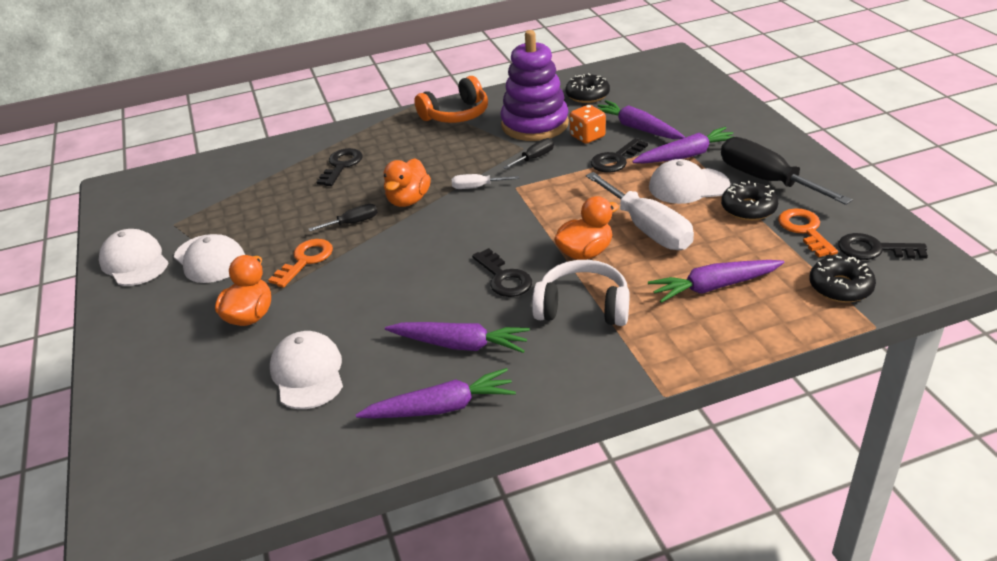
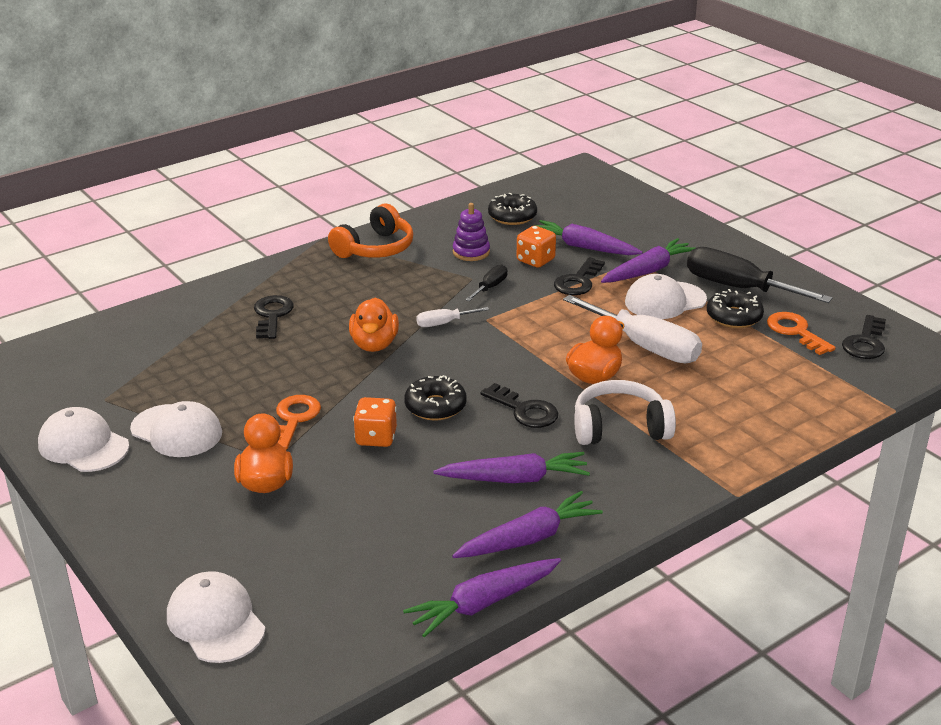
camera: 20 degrees left, 5 degrees down
white cap [270,331,343,409] -> white cap moved to [167,571,266,663]
black screwdriver [309,204,377,231] -> none
purple stacking toy [500,30,569,141] -> purple stacking toy [453,203,490,261], size x0.49
purple carrot [648,260,784,303] -> purple carrot moved to [403,558,561,637]
black donut [809,256,876,303] -> black donut moved to [404,375,467,421]
black key [838,233,928,260] -> black key turned 60 degrees counterclockwise [842,315,886,359]
none -> orange dice [353,397,397,447]

